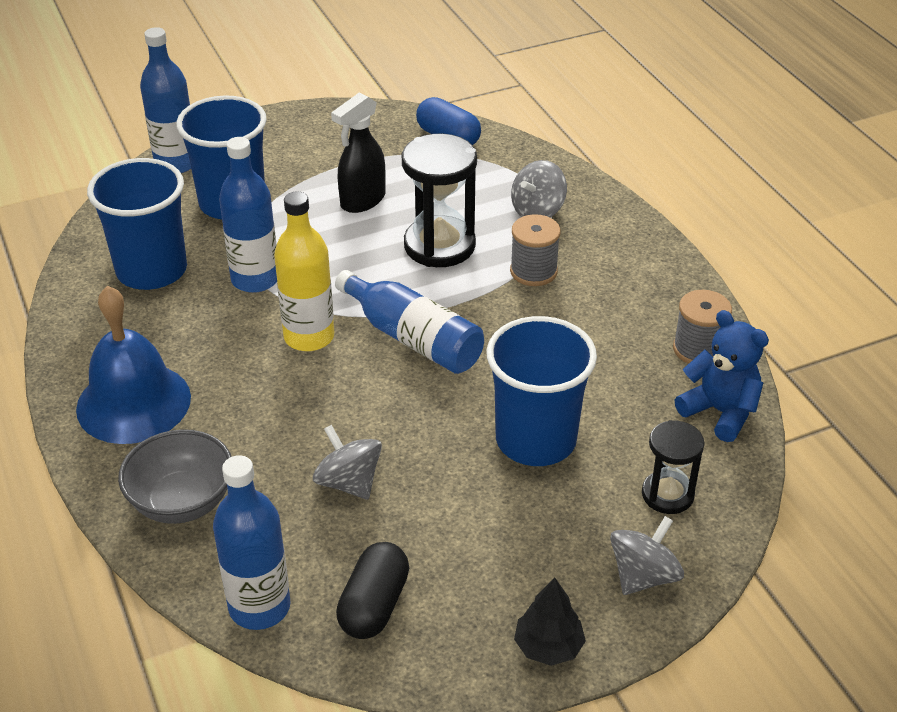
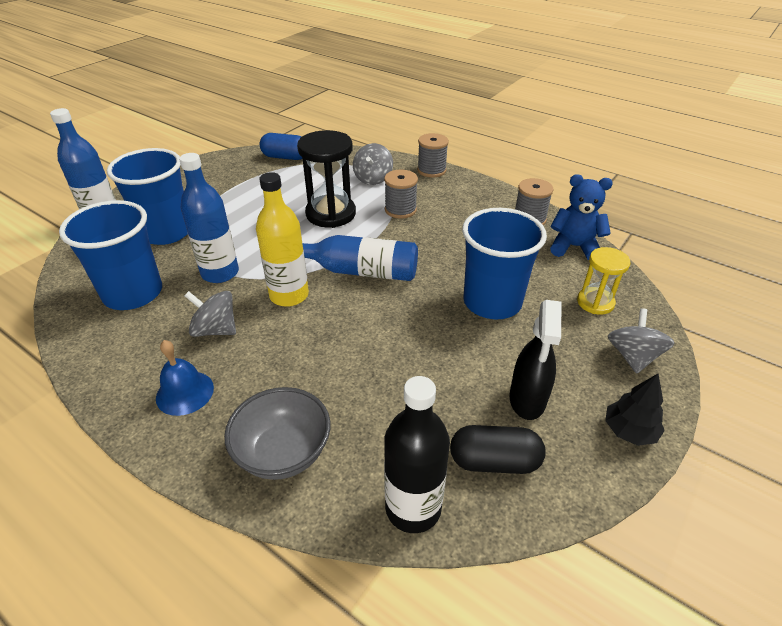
camera: 30 degrees left, 0 degrees up
blue bell [76,286,191,444] -> blue bell [156,340,214,416], size x0.57
blue bottle [213,455,290,630] -> black bottle [384,376,450,533]
grey spinning top [313,425,382,500] -> grey spinning top moved to [184,291,236,337]
black spray bottle [331,93,386,213] -> black spray bottle moved to [510,300,561,420]
black capsule [336,542,409,639] -> black capsule turned 75 degrees counterclockwise [450,425,546,474]
black hourglass [642,420,705,514] -> yellow hourglass [577,247,631,315]
none -> grey spool [417,133,449,177]

